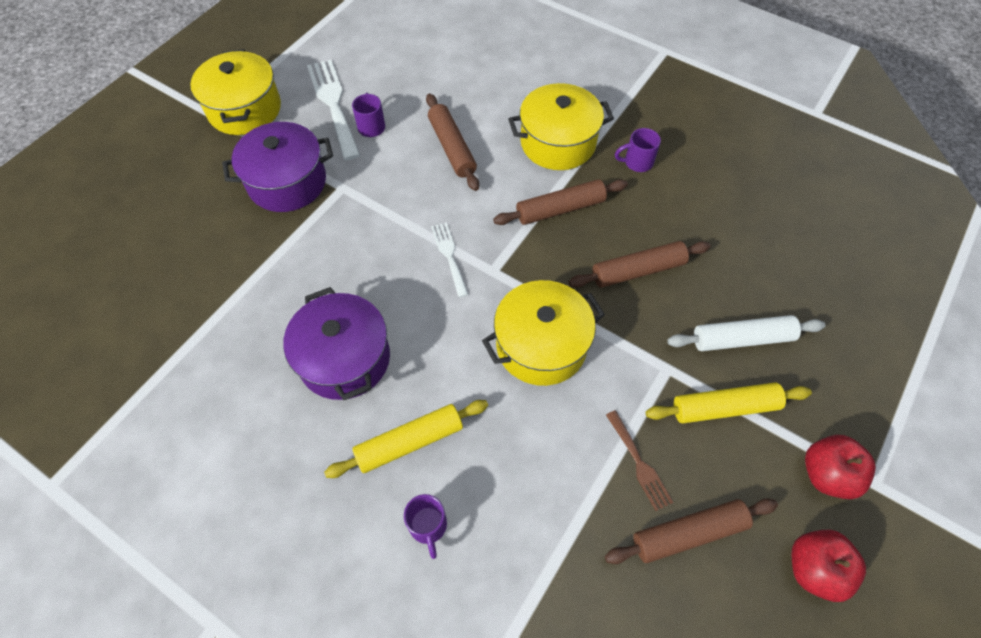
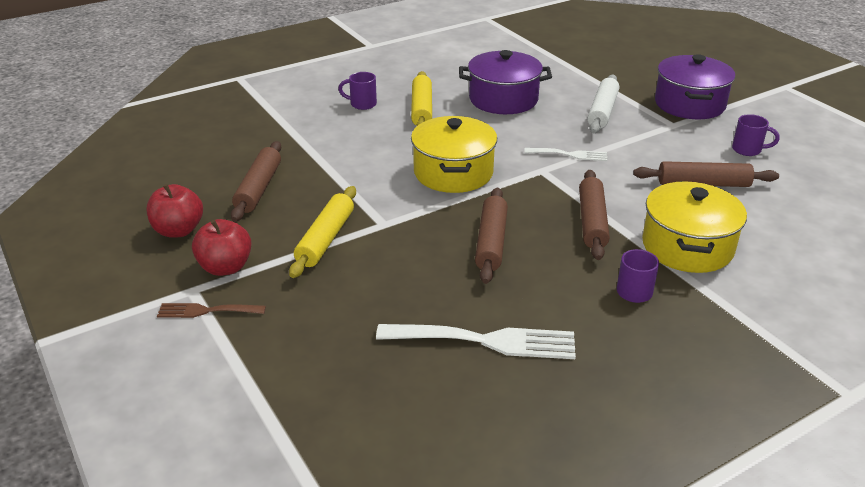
camera: 115 degrees right, 25 degrees down
yellow pot [190,49,281,135] -> none
white fork [307,60,360,160] -> white fork moved to [376,324,576,359]
brown fork [606,410,673,511] -> brown fork moved to [157,303,266,318]
white rolling pin [667,315,825,351] -> white rolling pin moved to [587,75,619,133]

